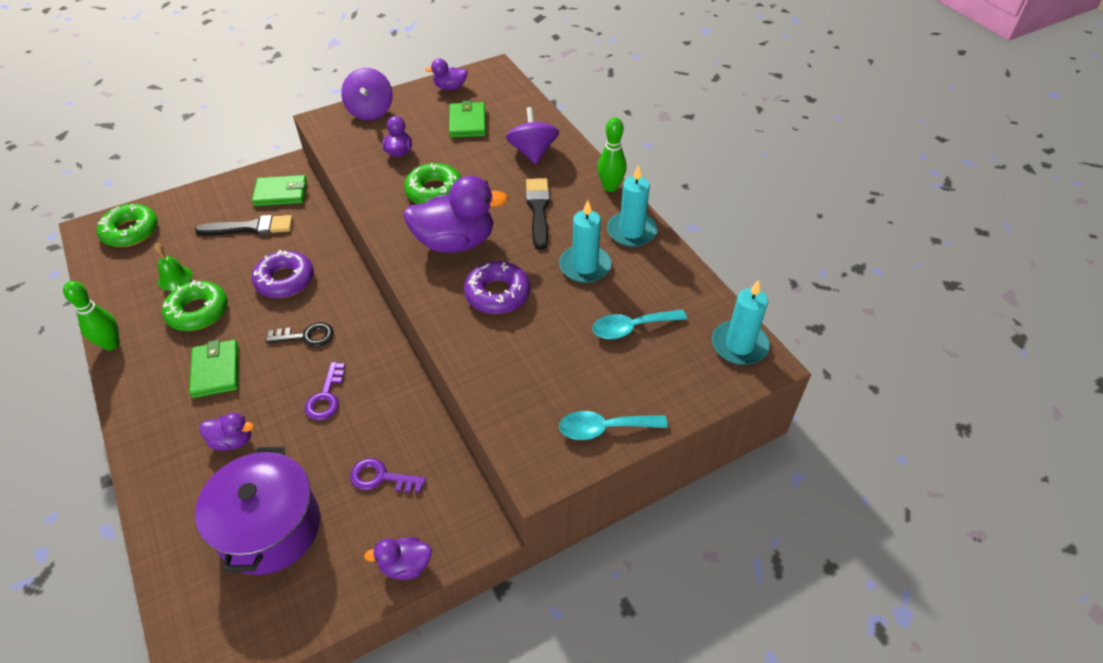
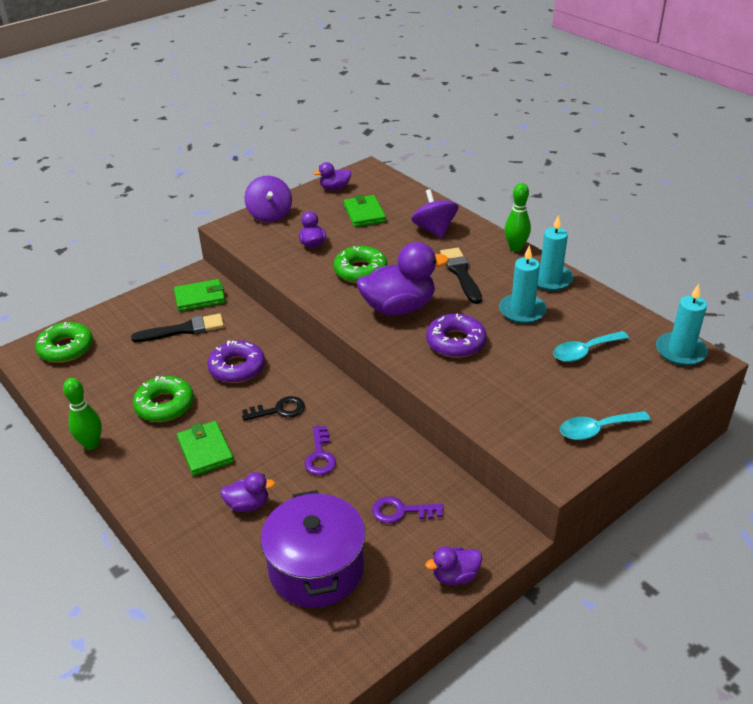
camera: 10 degrees left, 10 degrees down
green bell [154,243,193,291] -> none

